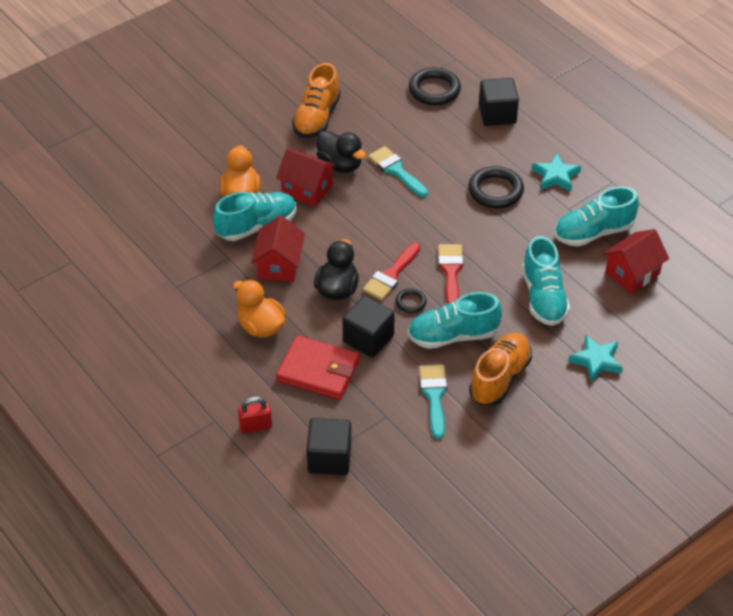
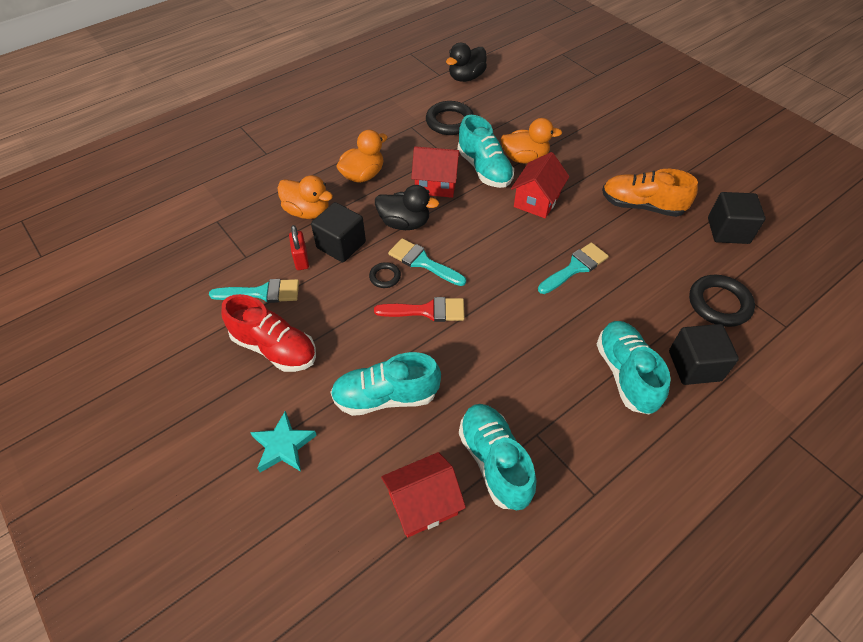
camera: 90 degrees right, 5 degrees up
red padlock [238,396,272,434] -> red padlock moved to [289,225,309,270]
red wallet [276,335,360,400] -> orange duck [277,175,333,219]
black cube [307,418,351,475] -> black cube moved to [708,192,766,244]
black duck [317,130,366,173] -> black duck moved to [446,43,487,82]
red brush [363,243,421,300] -> turquoise brush [388,238,466,286]
turquoise shoe [408,292,502,349] -> turquoise shoe moved to [597,321,671,415]
black ring [468,166,524,208] -> black ring moved to [426,101,474,135]
orange shoe [469,333,532,405] -> red shoe [221,294,316,372]
turquoise star [532,153,581,192] -> none
red house [603,229,669,293] -> red house turned 75 degrees counterclockwise [381,452,466,537]

